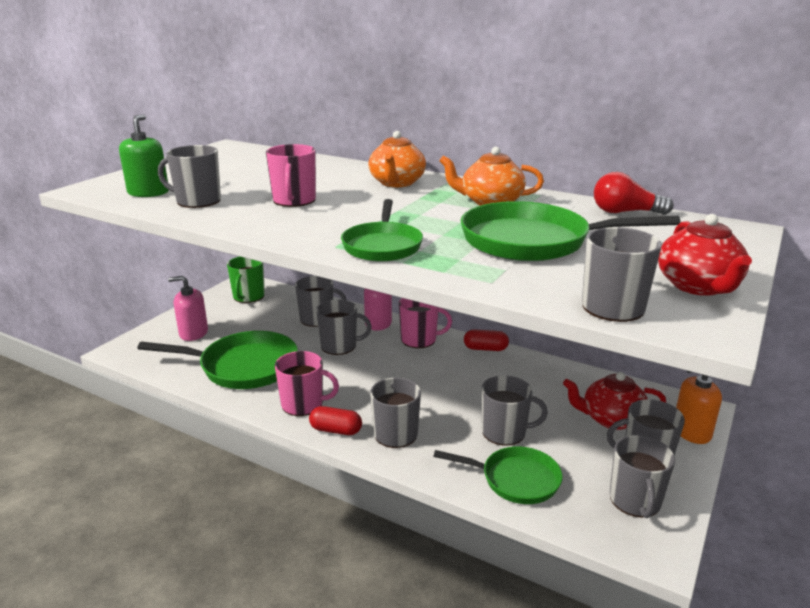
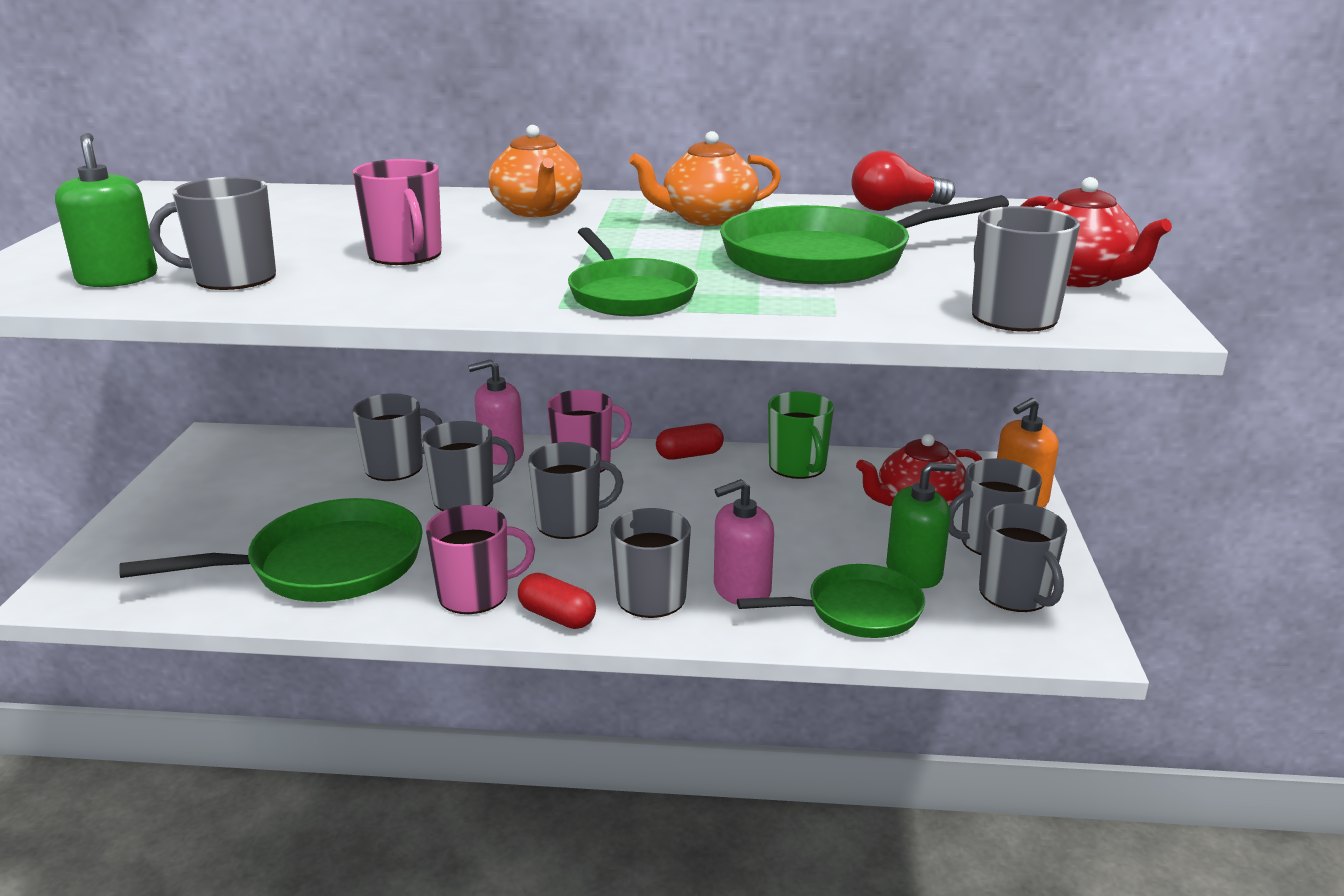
camera: 25 degrees left, 0 degrees up
pink soap dispenser [168,276,208,341] -> pink soap dispenser moved to [714,479,774,605]
green mug [227,257,265,303] -> green mug moved to [768,391,834,479]
red capsule [309,406,362,435] -> red capsule turned 45 degrees clockwise [518,573,596,629]
grey mug [482,376,548,446] -> grey mug moved to [528,442,623,539]
none -> green soap dispenser [886,462,957,588]

